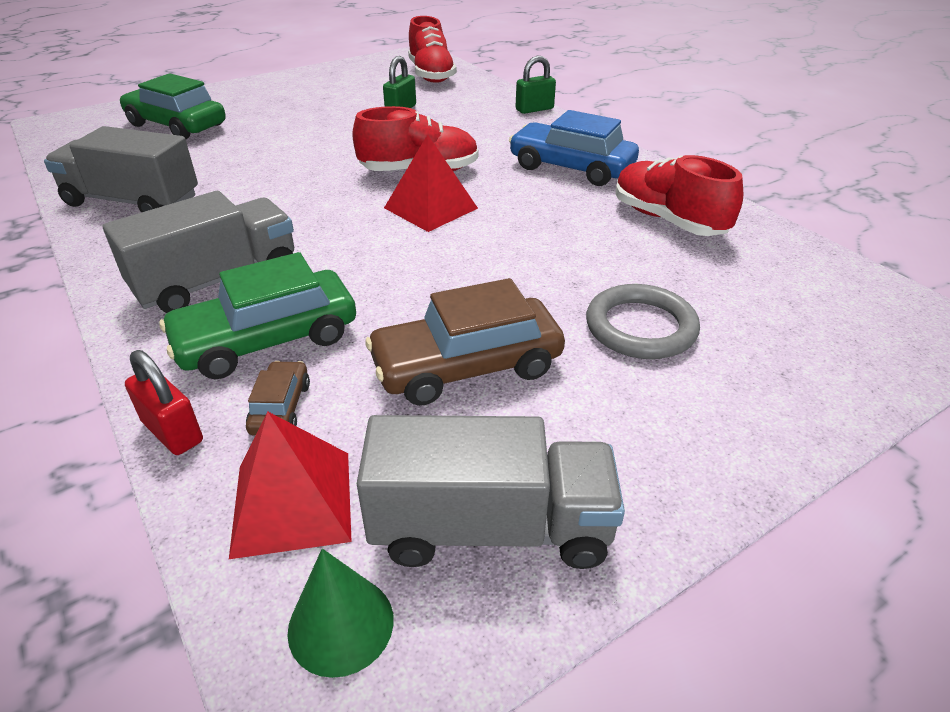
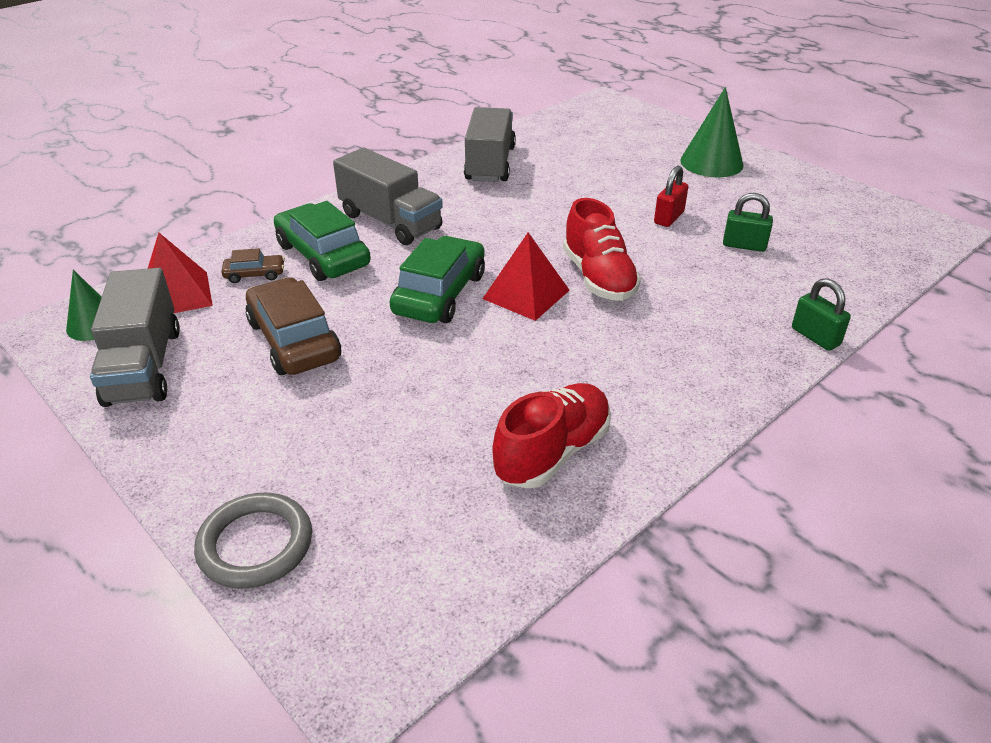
camera: 80 degrees right, 0 degrees up
green car [120,73,226,139] -> green car moved to [390,236,485,323]
red padlock [125,350,203,455] -> red padlock moved to [654,166,688,227]
red shoe [408,16,457,83] -> none
blue car [509,110,639,186] -> none
grey ring [586,284,700,359] -> grey ring moved to [194,493,312,589]
none -> green cone [680,87,743,177]

